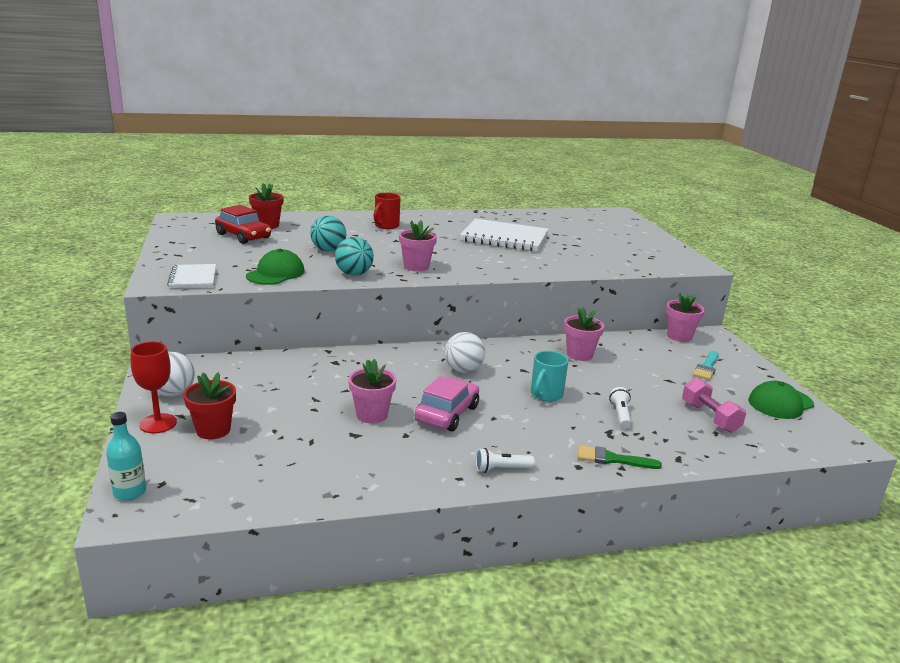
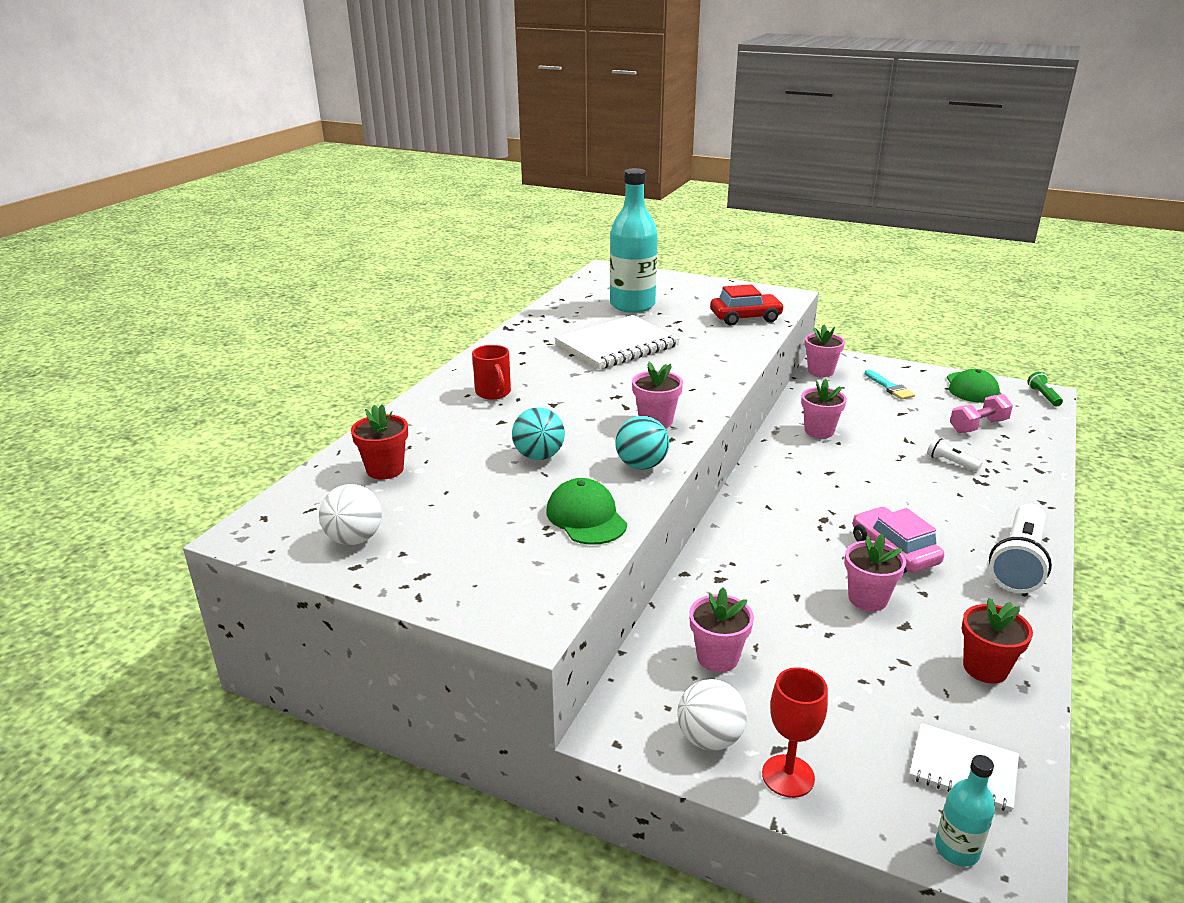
camera: 50 degrees left, 5 degrees up
white notebook [167,264,216,288] -> white notebook moved to [909,723,1019,812]
red flower pot [183,372,236,439] -> red flower pot moved to [962,598,1033,684]
red car [215,205,271,244] -> red car moved to [710,284,784,326]
white ball [444,332,485,373] -> white ball moved to [319,484,382,545]
white flashlight [476,448,535,473] -> white flashlight [989,504,1052,593], size x2.12
turquoise mug [531,351,569,402] -> none
green brush [578,445,662,469] -> none
pink dumbbell [682,378,746,433] -> pink dumbbell turned 45 degrees counterclockwise [950,394,1013,433]
none -> turquoise bottle [610,168,658,313]
none -> pink flower pot [689,588,754,672]
none -> green flashlight [1027,372,1063,406]

